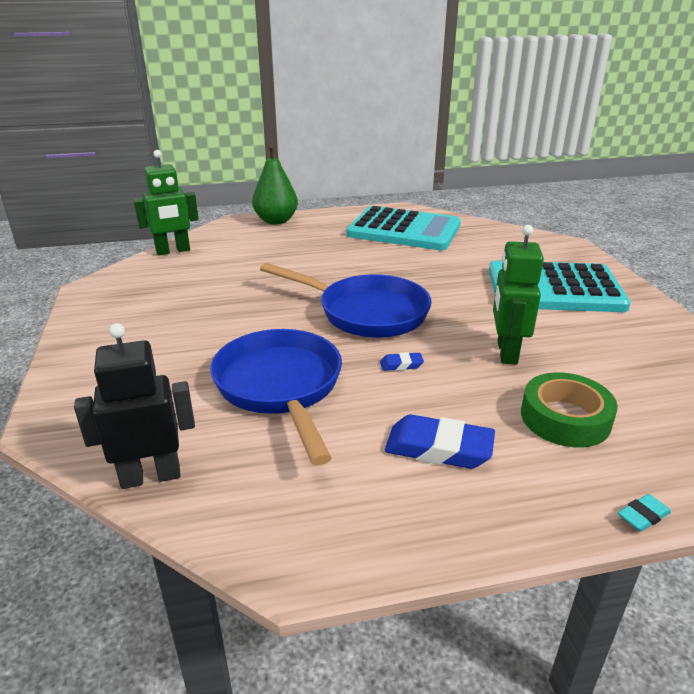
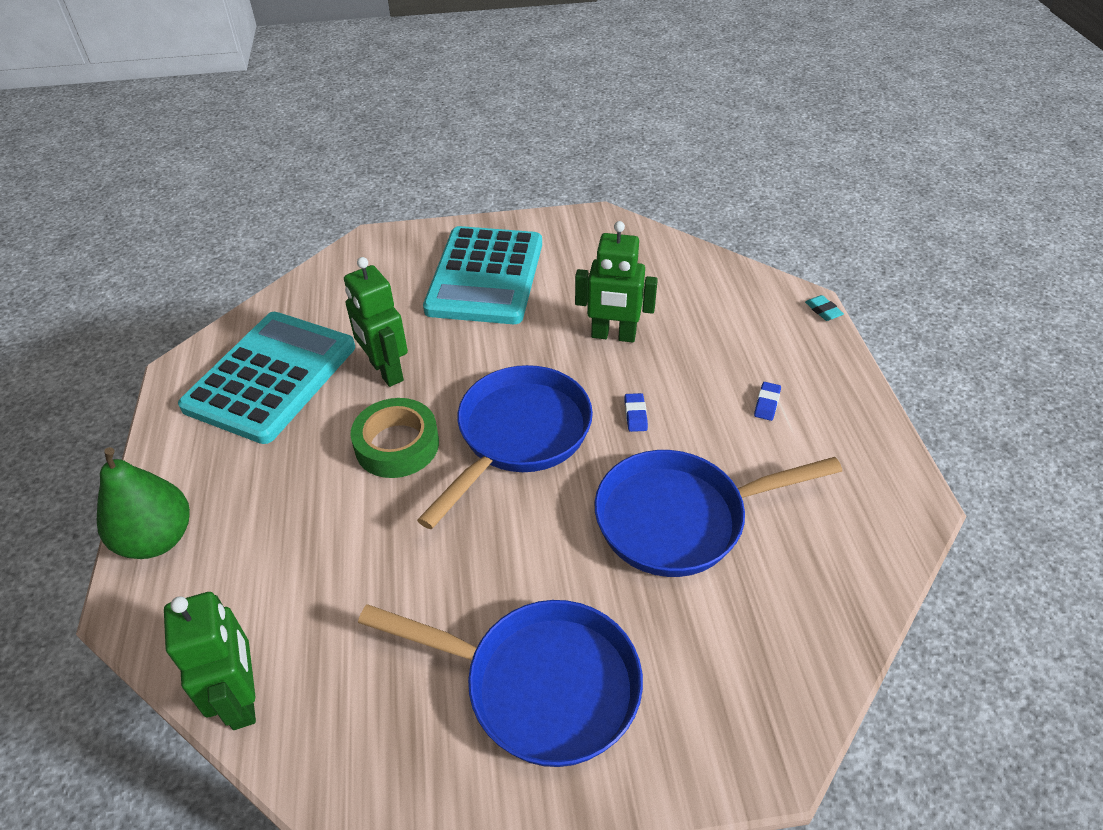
camera: 85 degrees left, 15 degrees up
black robot [74,323,195,489] -> none
blue eraser [385,415,495,469] -> blue eraser [754,382,781,421], size x0.48
green tape [521,372,618,448] -> green tape moved to [350,398,439,478]
none -> green robot [344,257,408,387]
none -> blue pan [358,600,643,767]

